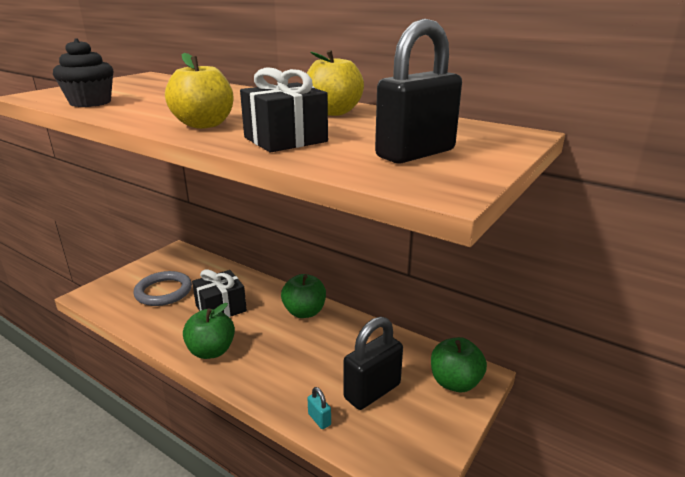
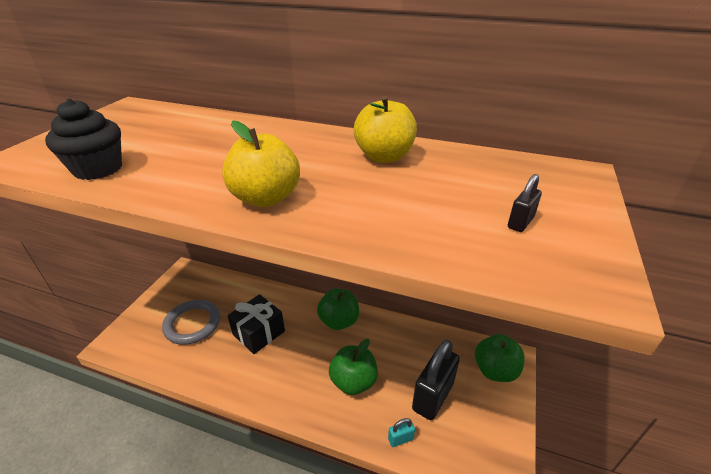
camera: 15 degrees left, 10 degrees up
green apple [183,303,235,359] -> green apple moved to [329,339,378,395]
black gift [240,67,328,152] -> none
turquoise padlock [307,387,331,429] -> turquoise padlock turned 60 degrees counterclockwise [388,418,415,447]
black padlock [375,19,462,163] -> black padlock [508,174,542,232], size x0.43

